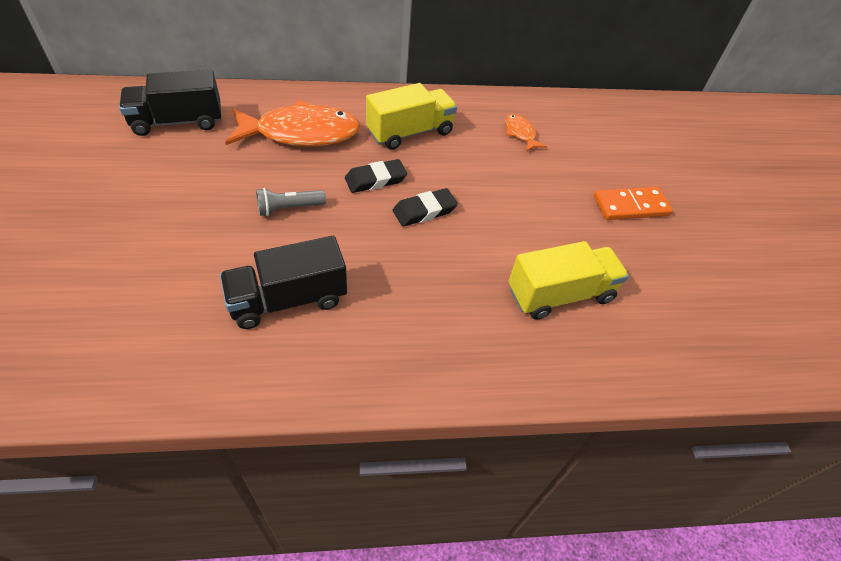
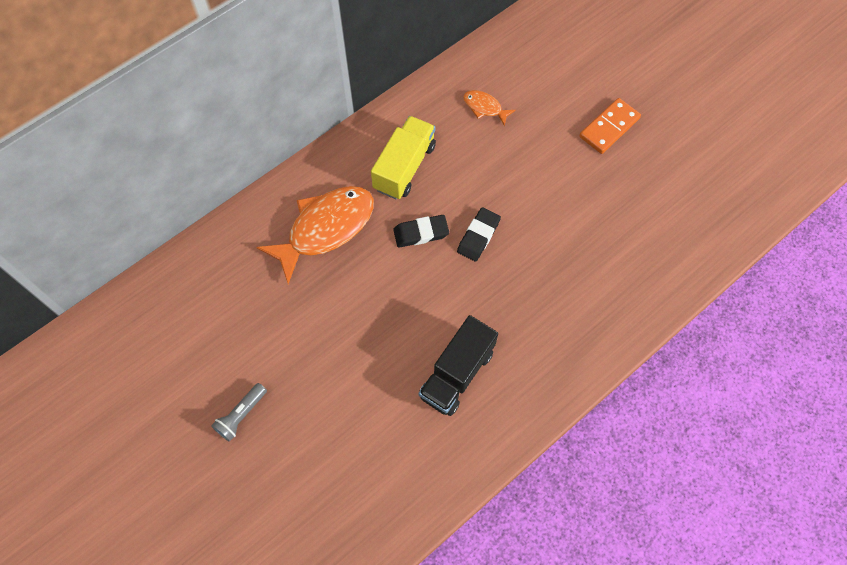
camera: 30 degrees left, 15 degrees up
black truck [119,70,221,136] -> none
grey flashlight [256,188,326,216] -> grey flashlight moved to [211,383,267,442]
black eraser [345,159,407,193] -> black eraser turned 45 degrees clockwise [393,215,449,248]
yellow truck [508,241,629,320] -> none

